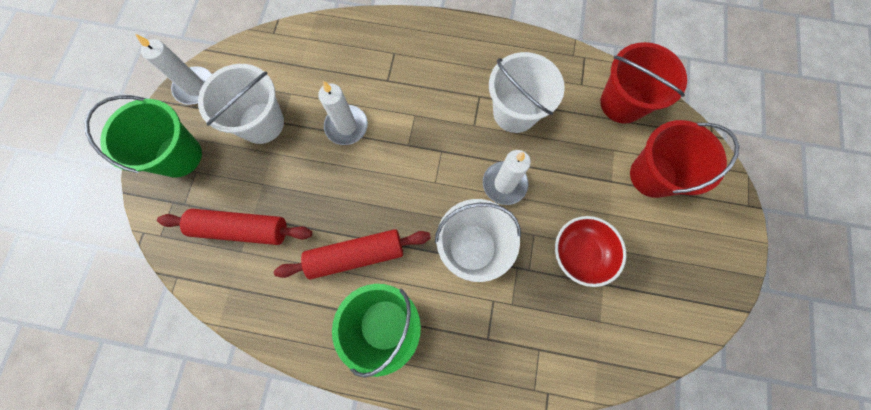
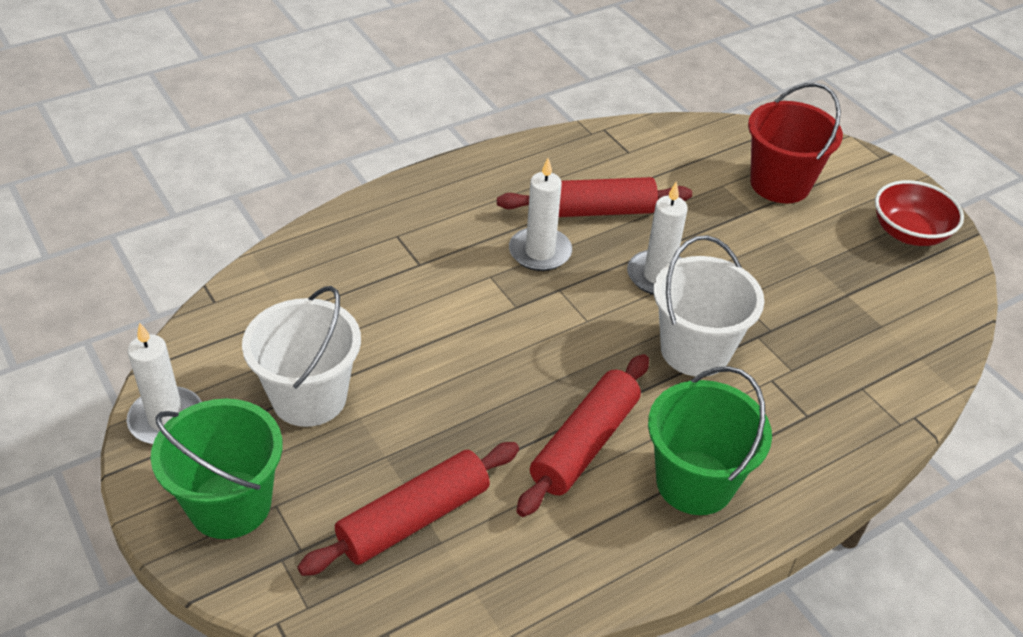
camera: 45 degrees left, 30 degrees down
white candle [318,81,368,145] -> white candle moved to [509,158,572,271]
white bucket [489,52,565,133] -> red rolling pin [497,177,692,217]
red bowl [555,216,626,287] -> red bowl moved to [875,180,964,246]
red bucket [600,42,687,124] -> none

